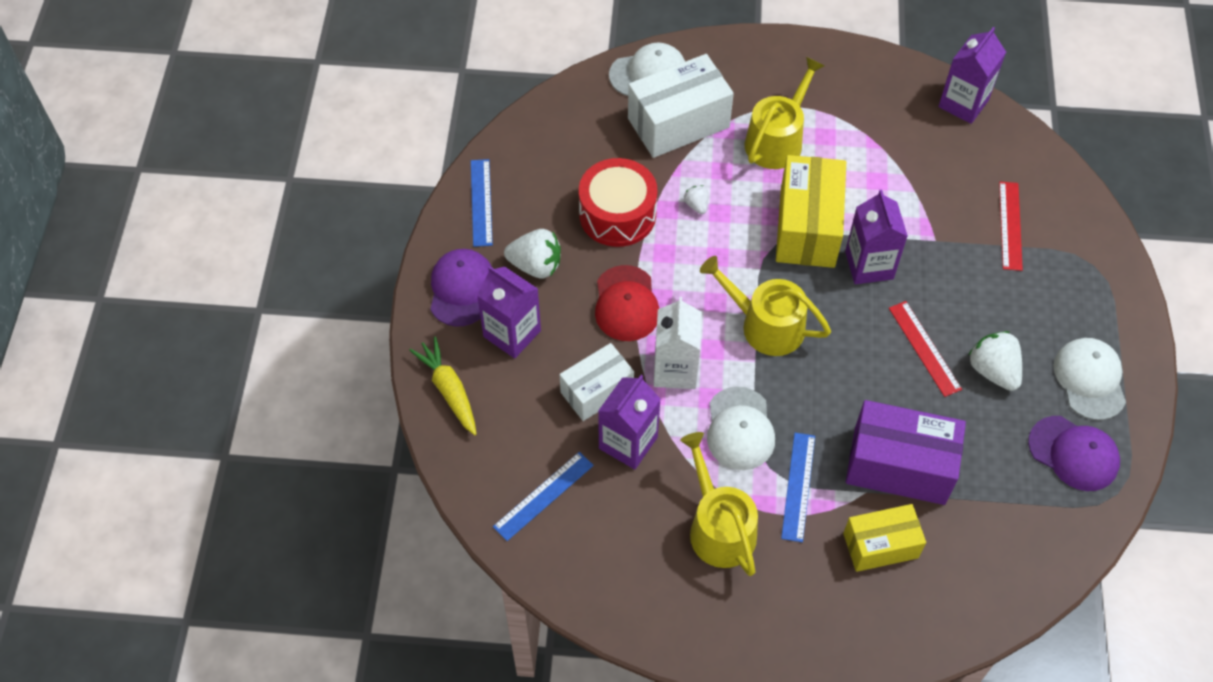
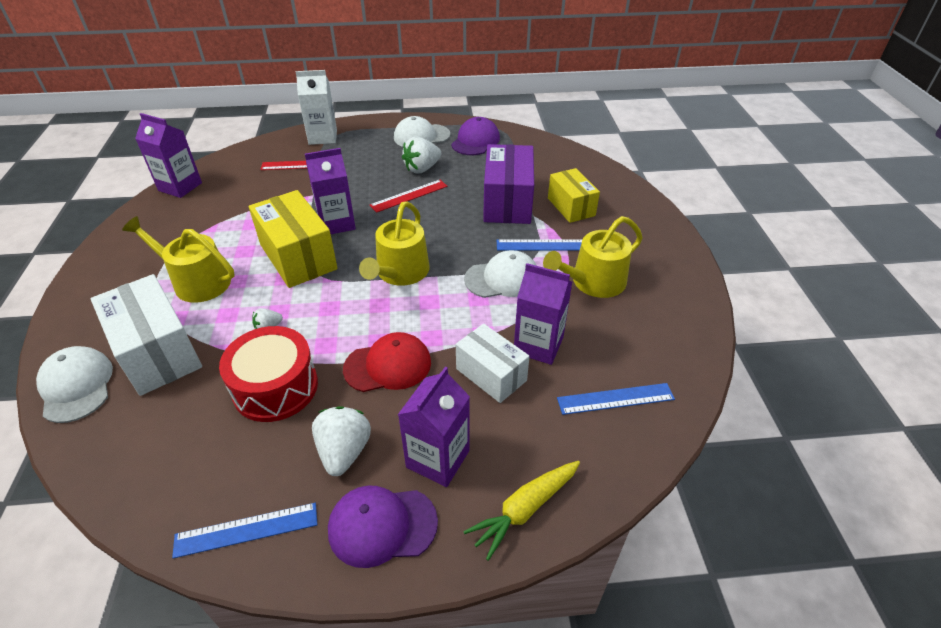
camera: 100 degrees left, 15 degrees down
blue ruler [493,452,594,541] -> blue ruler turned 45 degrees counterclockwise [557,383,675,415]
white carton [654,297,702,389] -> white carton moved to [296,70,337,145]
yellow box [776,155,846,268] -> yellow box turned 60 degrees clockwise [249,190,338,288]

